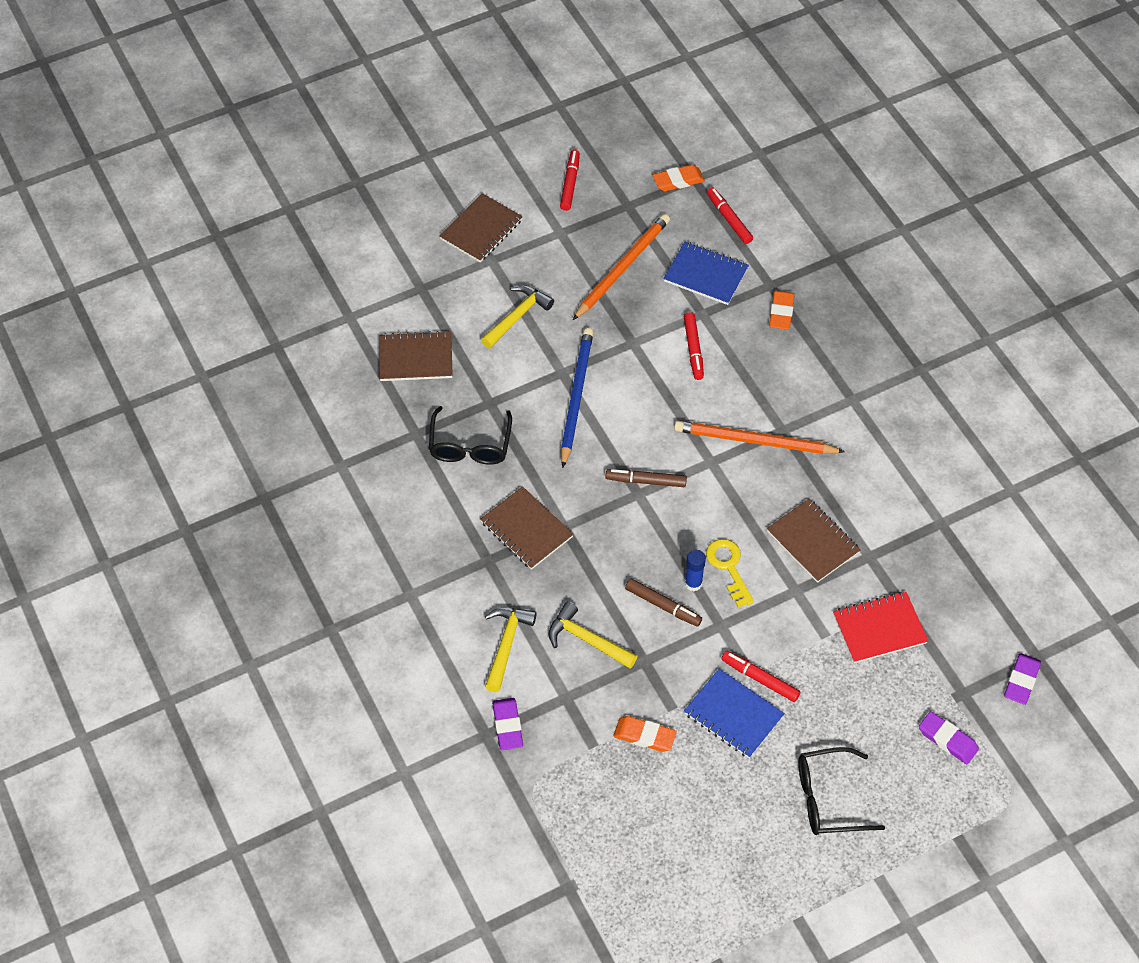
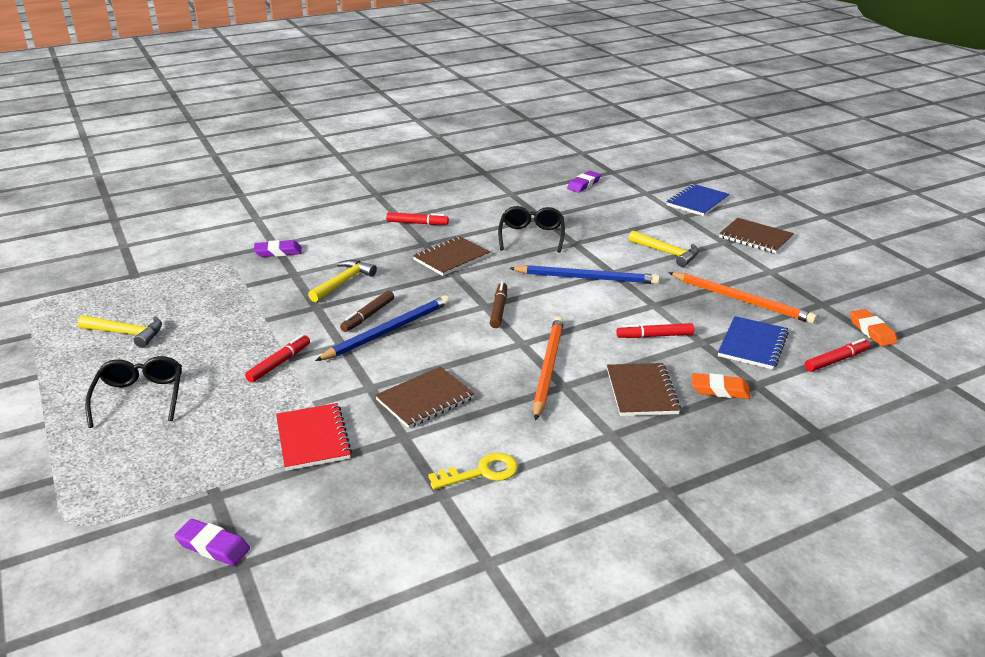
camera: 90 degrees right, 25 degrees down
brown notebook [379,331,453,381] -> brown notebook moved to [607,363,681,416]
black glasses [429,406,512,465] -> black glasses turned 90 degrees clockwise [498,206,565,253]
yellow hammer [485,607,537,692] -> yellow hammer moved to [78,315,162,348]
red marker [560,150,580,211] -> red marker moved to [386,212,449,225]
orange eraser [613,716,677,752] -> none
blue notebook [684,669,785,758] -> blue notebook moved to [667,184,730,216]
blue glue stick [685,550,706,591] -> blue pencil [315,295,450,361]
yellow key [706,539,754,607] -> yellow key moved to [428,453,518,490]
purple eraser [919,711,979,764] -> purple eraser moved to [567,171,601,193]

